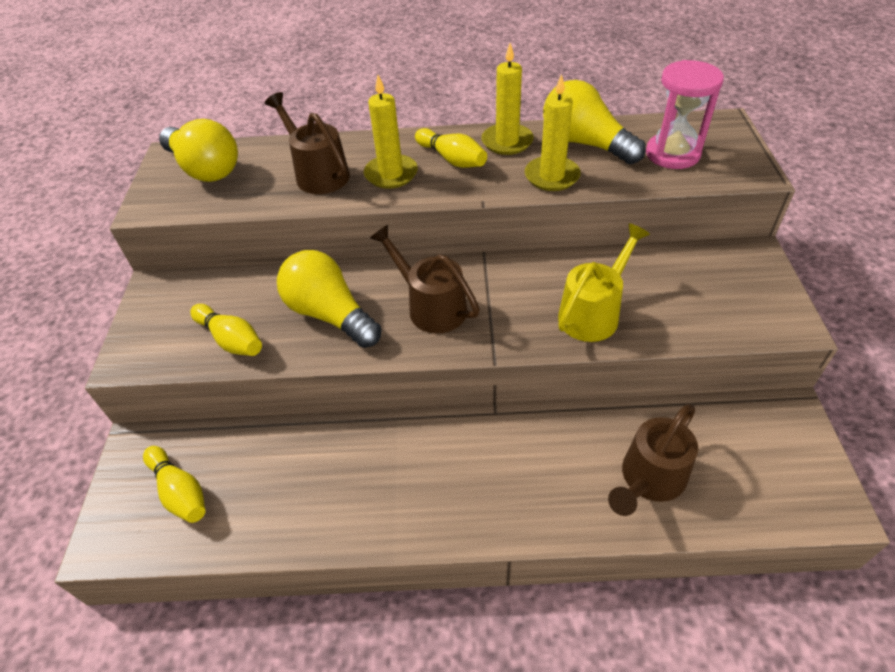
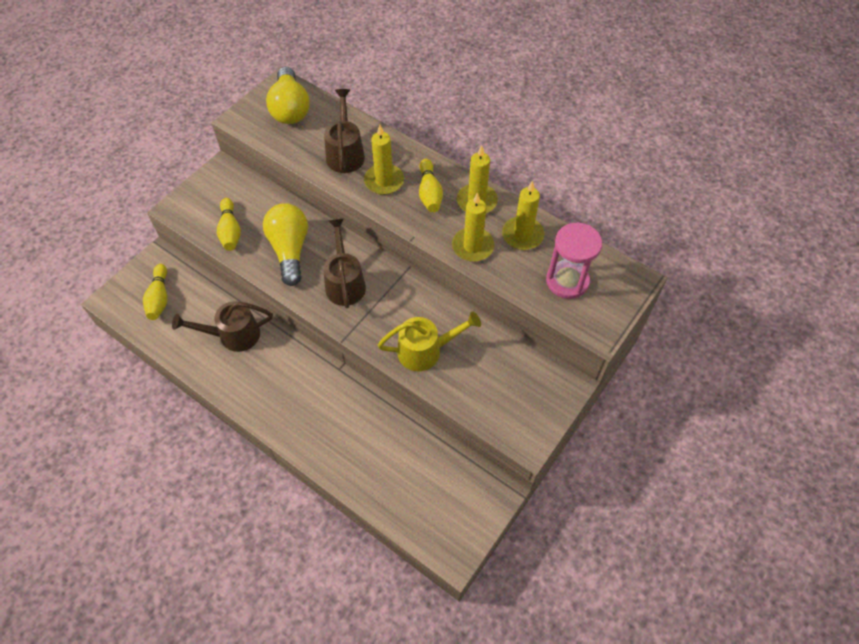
camera: 35 degrees right, 10 degrees up
yellow light bulb [543,80,646,164] -> yellow candle [502,181,544,250]
brown watering can [608,404,698,516] -> brown watering can moved to [172,301,273,352]

